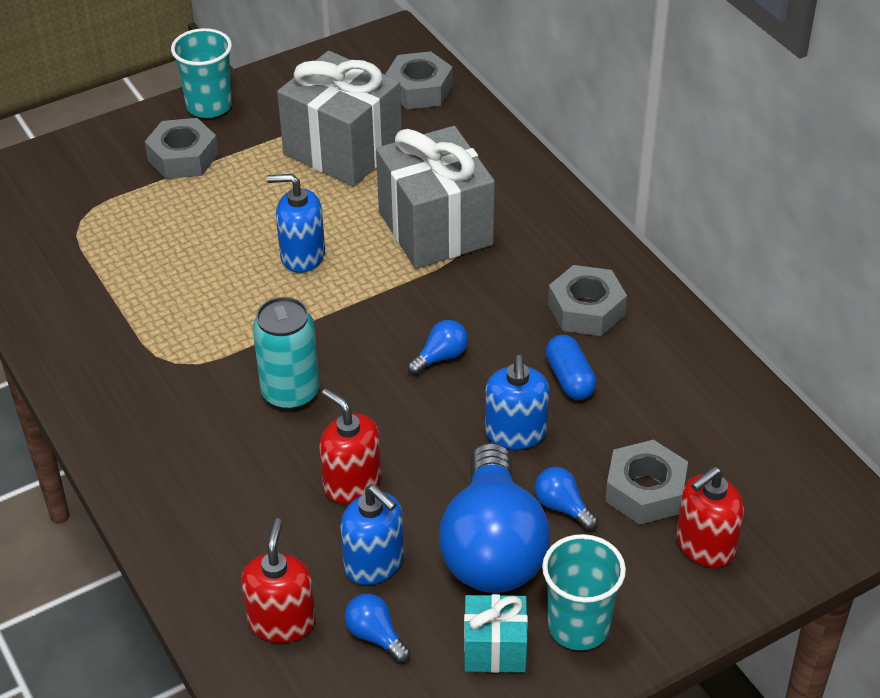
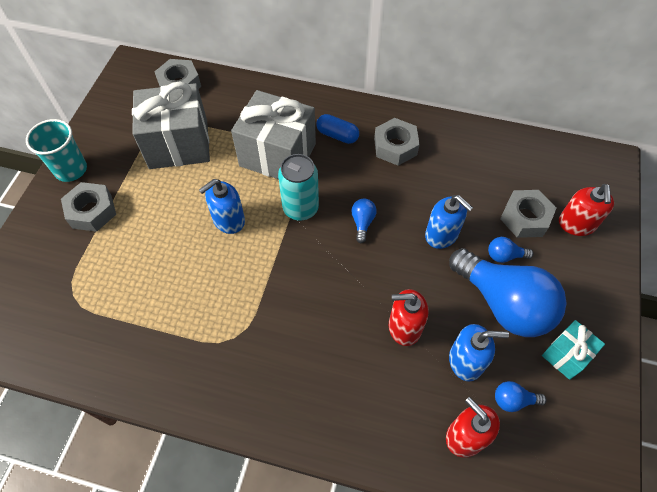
camera: 45 degrees left, 15 degrees up
turquoise can [253,297,320,410] -> turquoise can moved to [278,154,319,221]
turquoise cup [542,534,626,650] -> none
blue capsule [546,335,597,400] -> blue capsule moved to [316,114,359,144]

